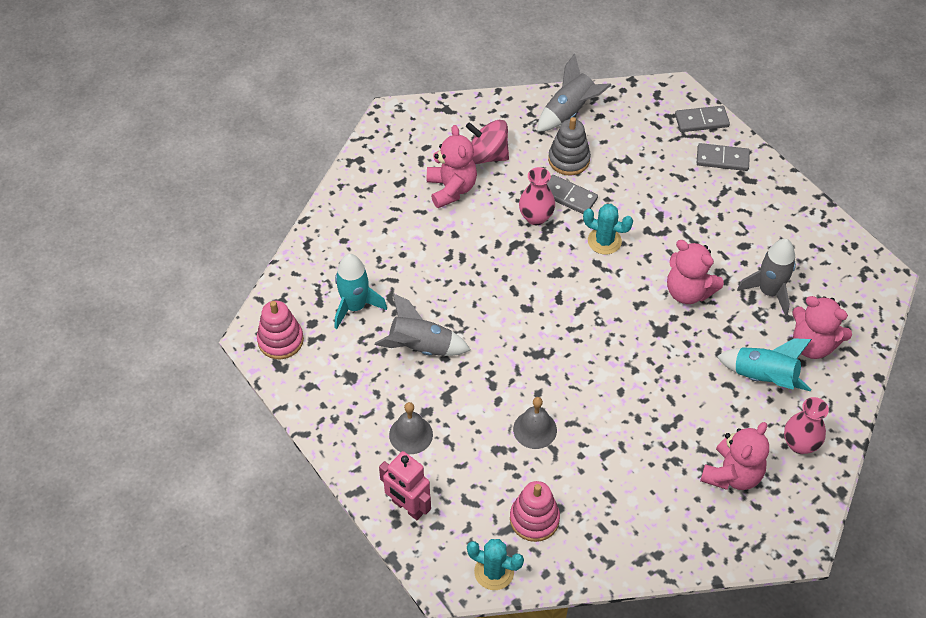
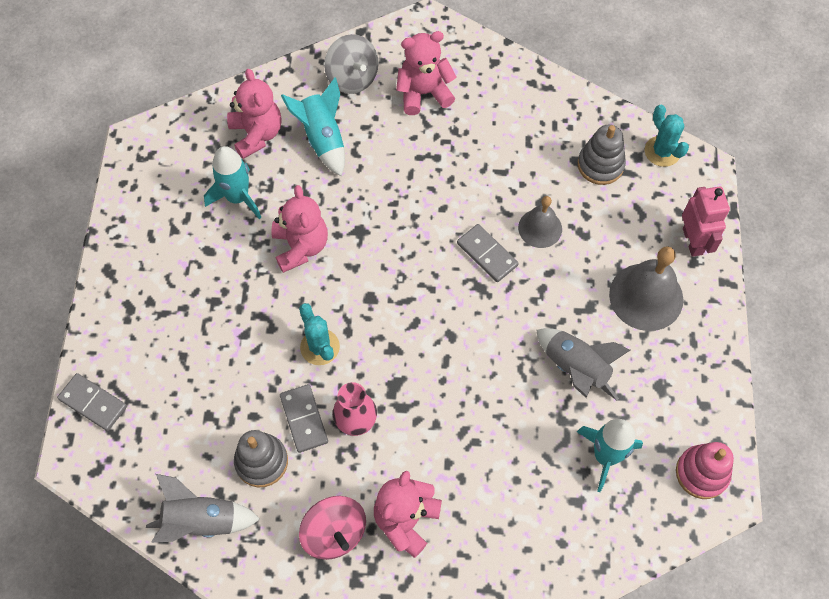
camera: 140 degrees left, 10 degrees up
grey bell [389,402,433,454] -> grey bell [609,246,683,331], size x1.63
pink stacking toy [510,481,560,542] -> grey stacking toy [578,125,626,185]
grey domino [697,143,750,171] -> grey domino moved to [457,224,518,282]
grey rocket [737,239,796,316] -> turquoise rocket [204,146,262,219]
pink vase [784,397,829,454] -> grey spinning top [324,34,379,94]

